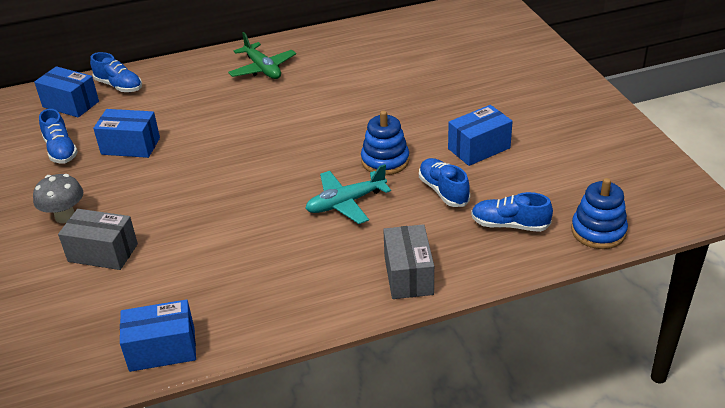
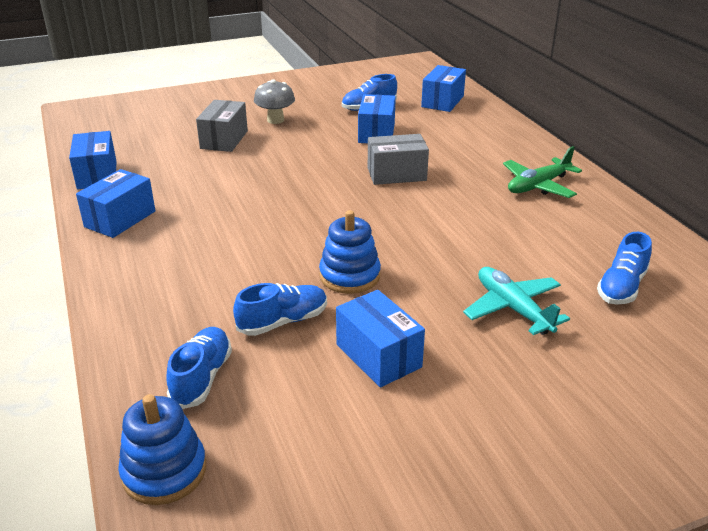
camera: 85 degrees right, 5 degrees down
blue shoe [90,52,142,92] -> blue shoe moved to [597,232,652,305]
turquoise plane [305,164,391,224] -> turquoise plane moved to [463,267,570,335]
grey box [383,224,434,299] -> grey box moved to [368,134,429,185]
none -> blue box [76,169,155,238]

